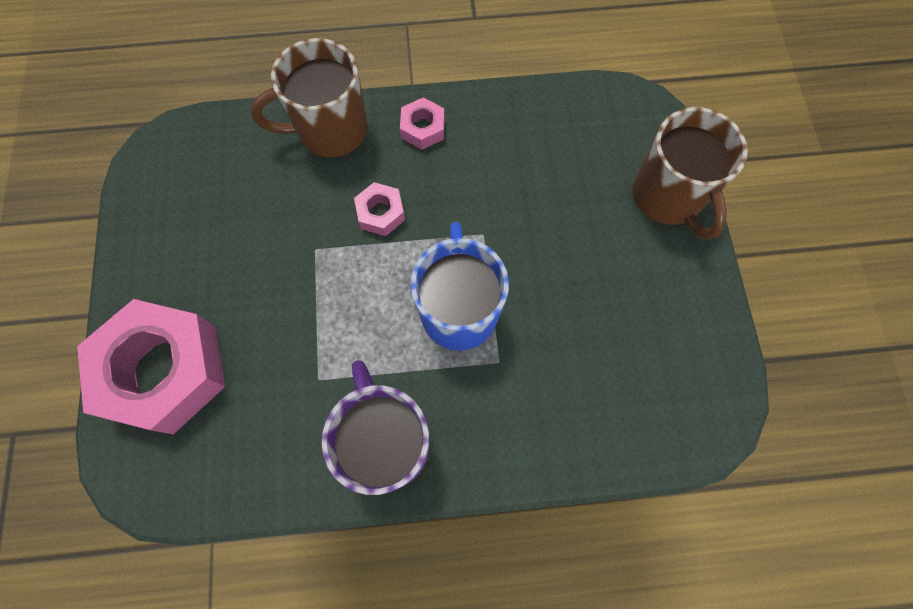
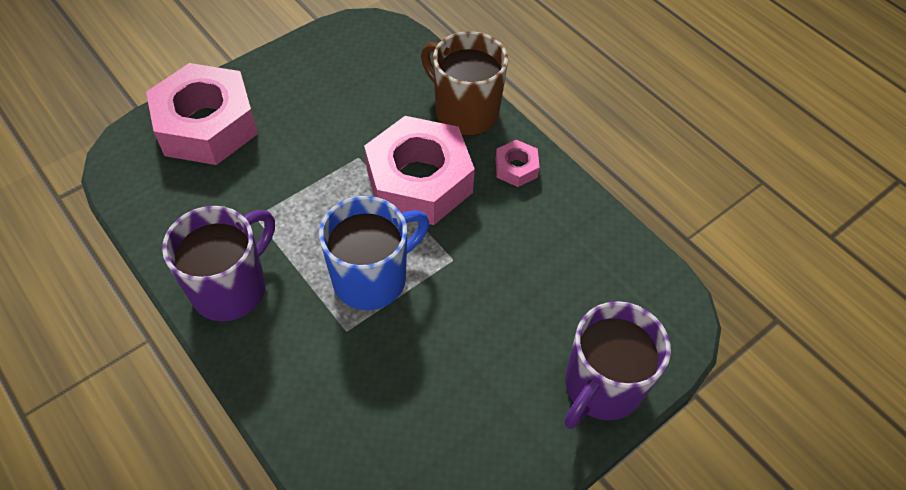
camera: 55 degrees right, 15 degrees down
pink nut [354,182,405,236] -> pink nut [364,116,475,225], size x2.30
brown mug [632,107,748,240] -> purple mug [565,301,671,429]

